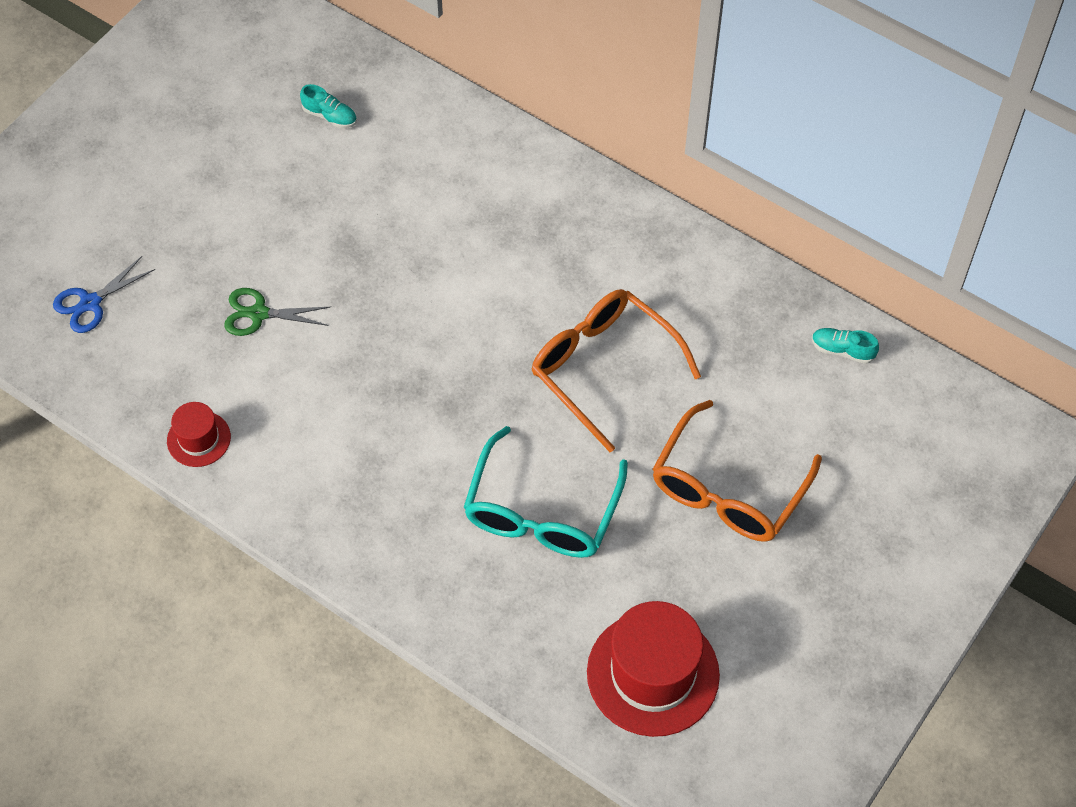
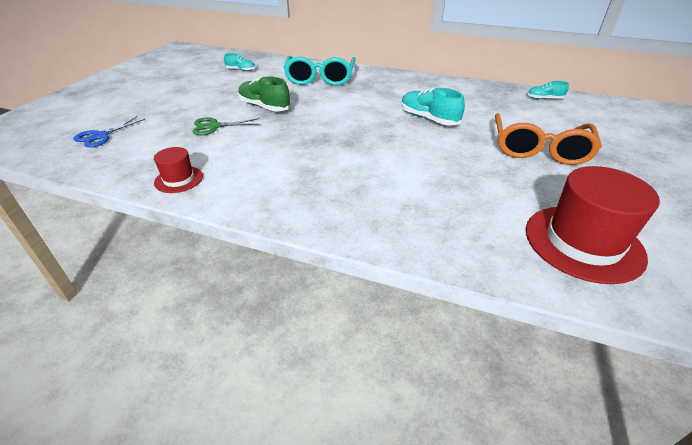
camera: 15 degrees left, 20 degrees down
turquoise glasses [464,426,628,558] -> turquoise glasses moved to [283,56,356,86]
orange glasses [532,289,701,452] -> turquoise shoe [401,88,465,126]
none -> green shoe [238,76,291,112]

